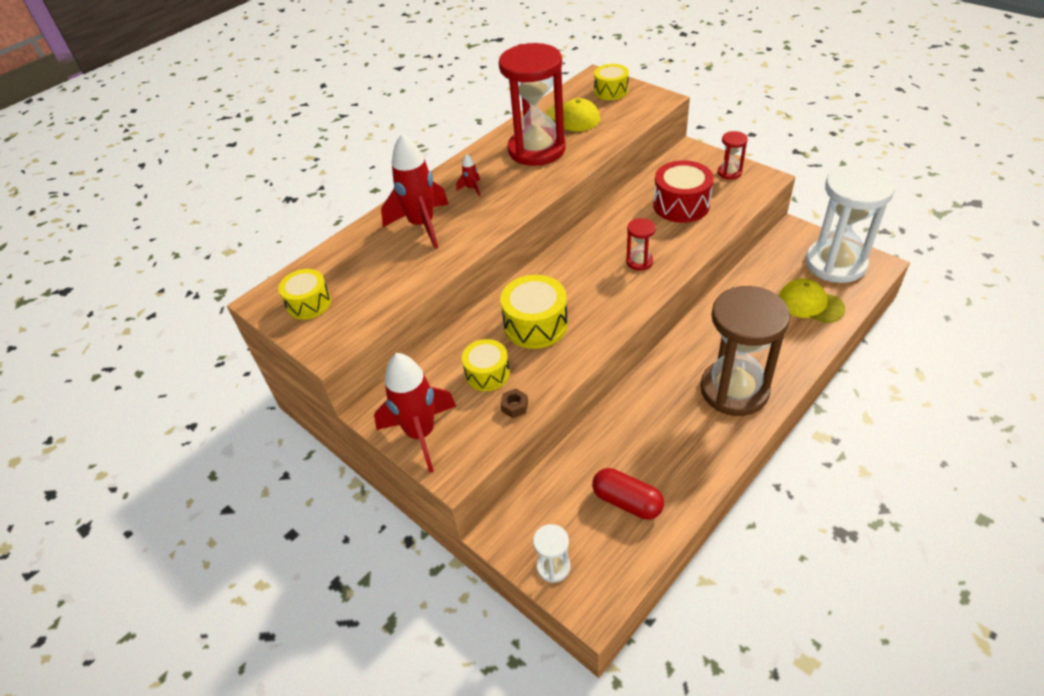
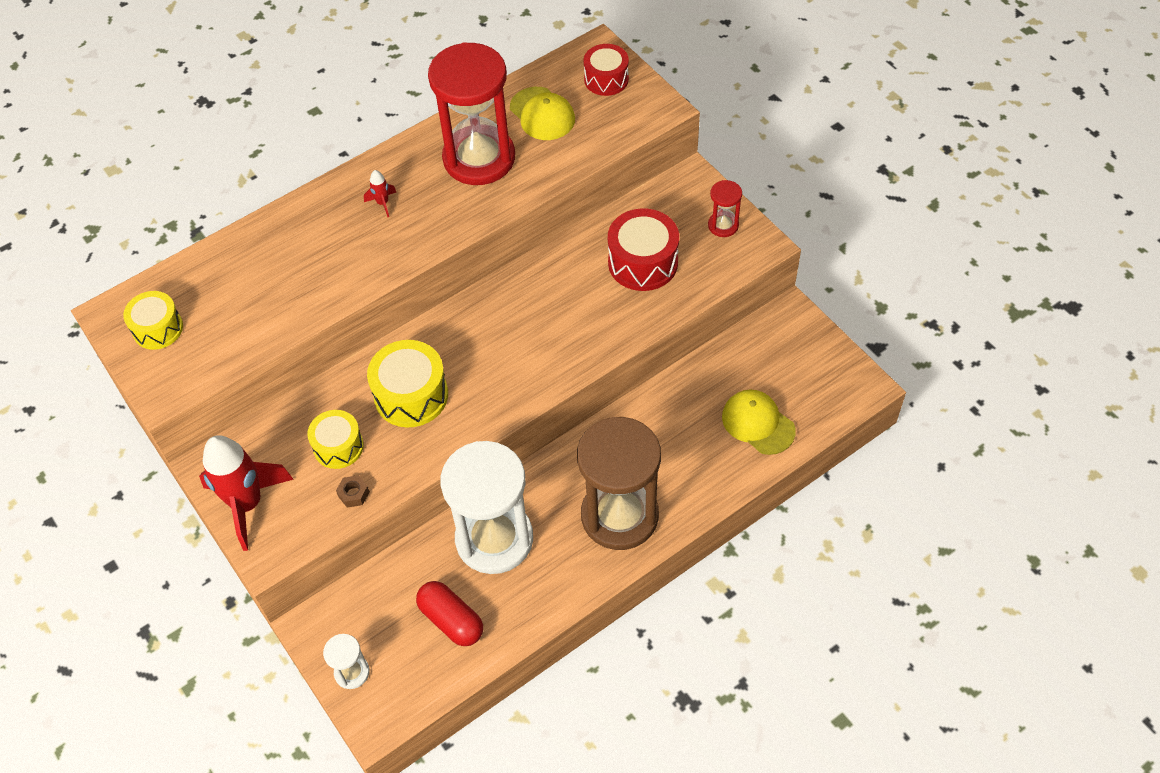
camera: 10 degrees right, 10 degrees up
red rocket [381,134,449,249] -> none
yellow drum [594,64,629,100] -> red drum [583,44,629,96]
red hourglass [626,218,656,271] -> none
white hourglass [806,164,895,283] -> white hourglass moved to [441,441,533,574]

